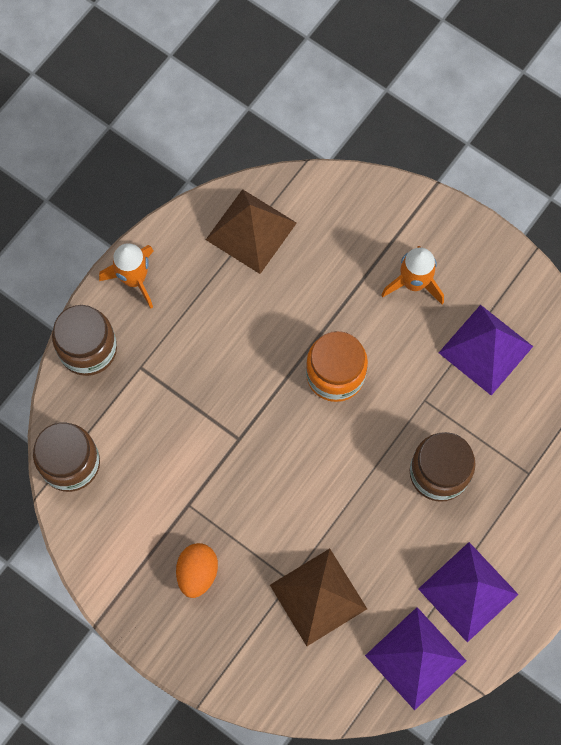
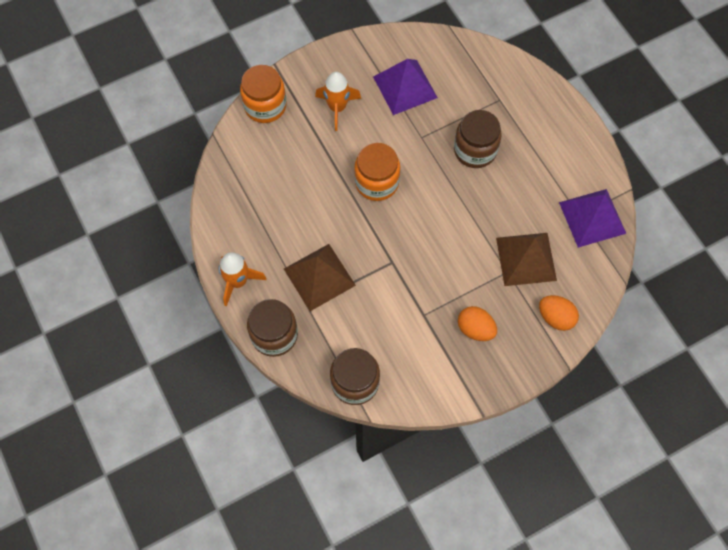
camera: 65 degrees left, 5 degrees down
brown pyramid [206,189,297,274] -> brown pyramid moved to [284,244,356,311]
purple pyramid [418,542,519,643] -> none
none -> orange jar [240,65,287,123]
none -> orange egg [539,295,579,331]

